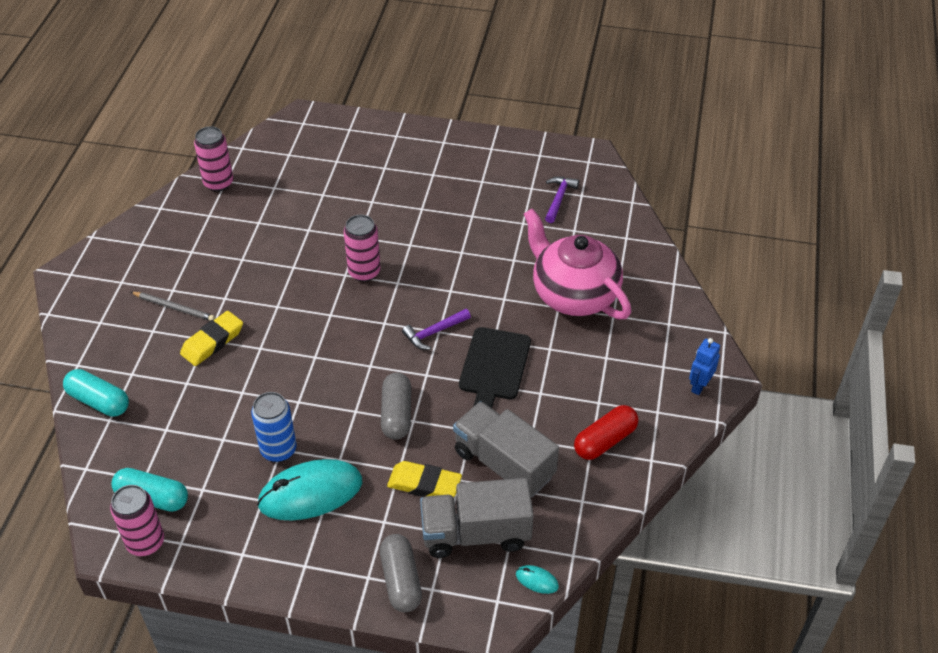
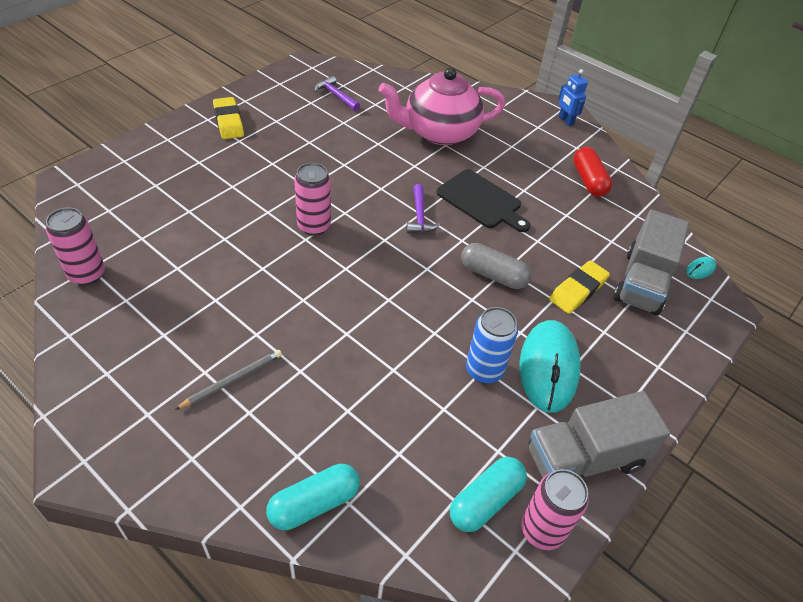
camera: 65 degrees left, 0 degrees up
yellow eraser [180,311,243,366] -> yellow eraser moved to [213,97,244,139]
grey capsule [380,534,422,612] -> none
grey truck [453,401,559,497] -> grey truck moved to [529,391,671,478]

